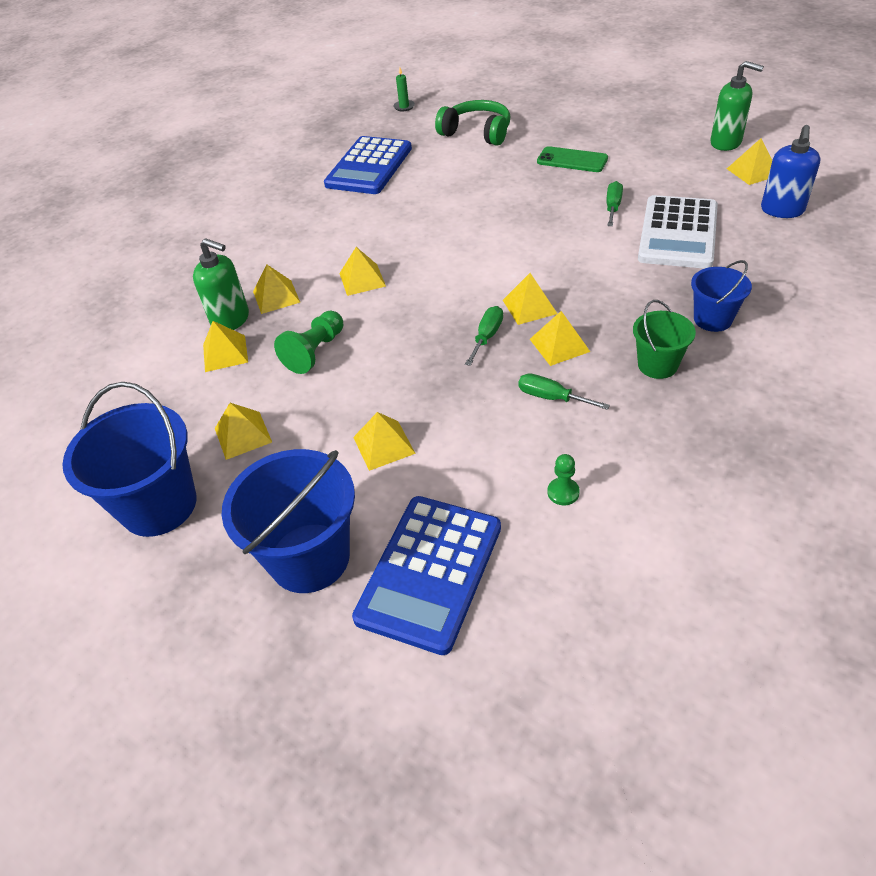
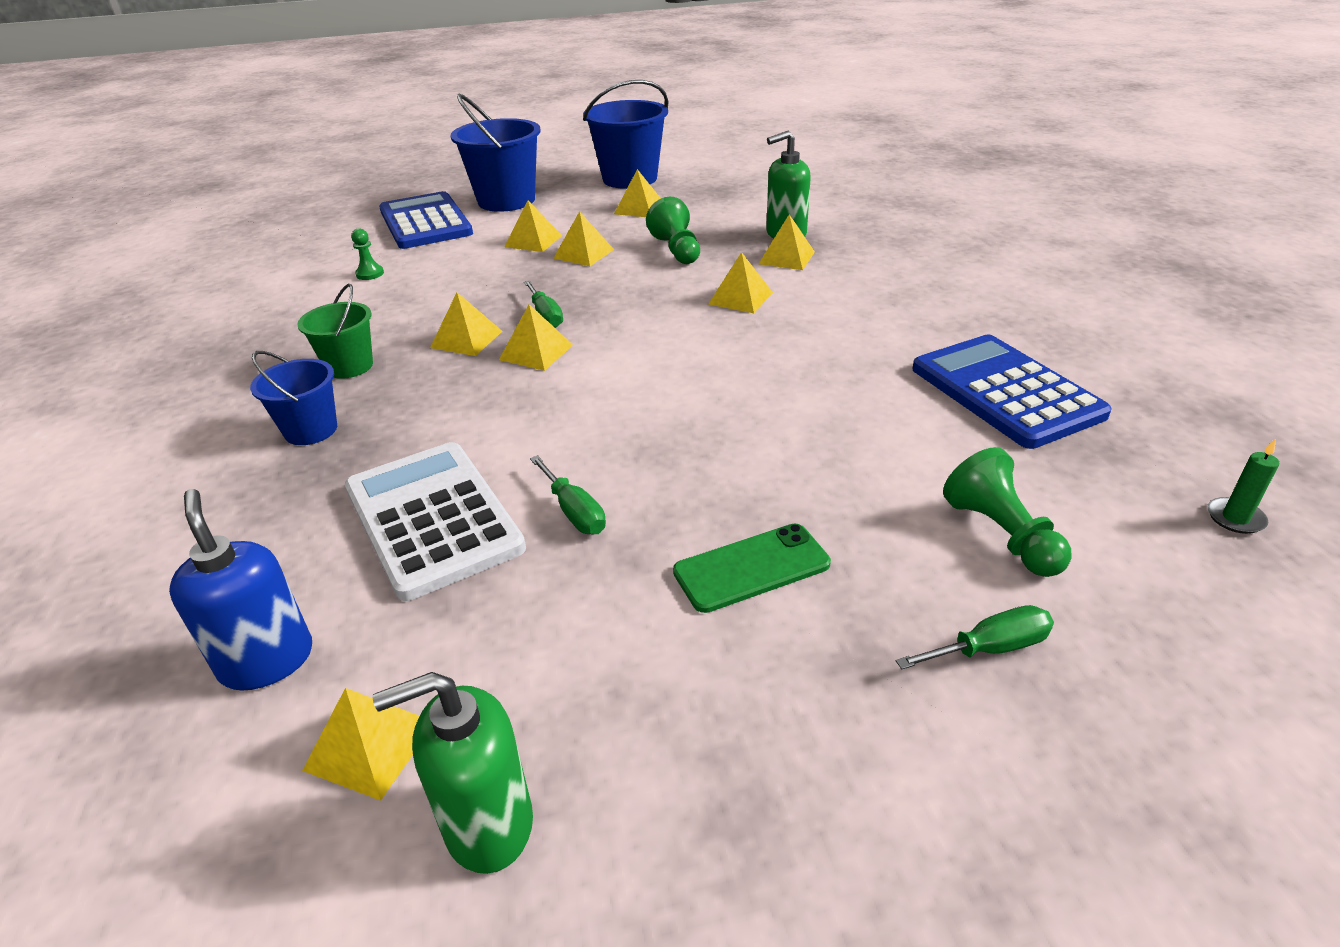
camera: 130 degrees right, 10 degrees down
yellow pyramid [203,321,248,372] -> yellow pyramid moved to [553,211,614,266]
green headphones [435,100,510,146] -> green pawn [943,447,1072,577]
green screwdriver [518,373,610,410] -> green screwdriver moved to [896,605,1054,669]

